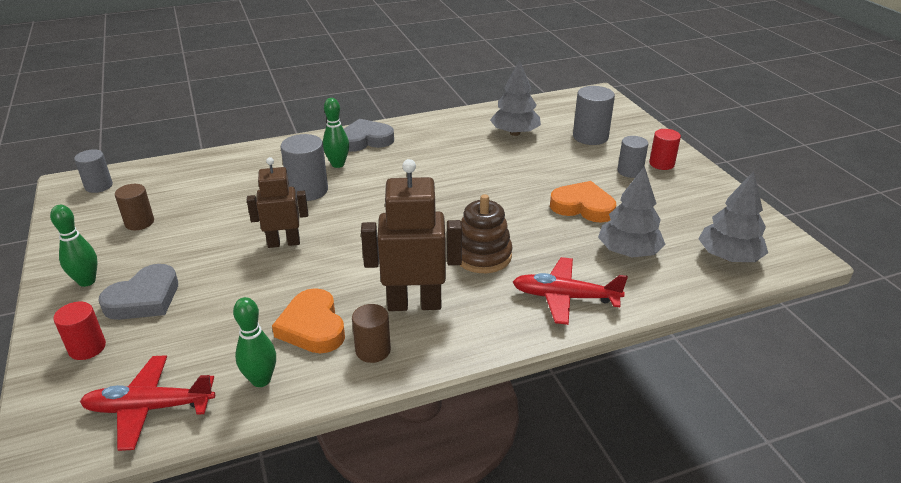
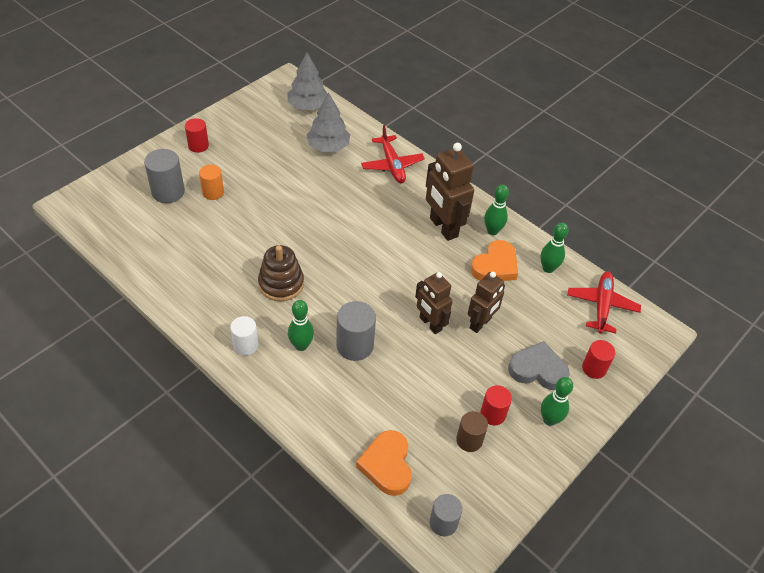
camera: 120 degrees left, 15 degrees up
red plane [80,355,215,451] -> red plane turned 135 degrees counterclockwise [567,272,641,333]
grey heart [344,119,394,152] -> white cylinder [230,316,258,356]
brown cylinder [352,304,391,363] -> green bowling pin [484,184,509,235]
brown stacking toy [459,194,513,273] -> brown stacking toy moved to [258,245,304,302]
grey tree [490,59,541,136] -> none
orange heart [550,181,616,222] -> orange heart moved to [356,430,412,496]
grey cylinder [617,136,648,178] -> none
none -> orange cylinder [199,165,224,200]
none -> brown robot [468,272,505,333]
none -> red cylinder [480,385,512,425]

